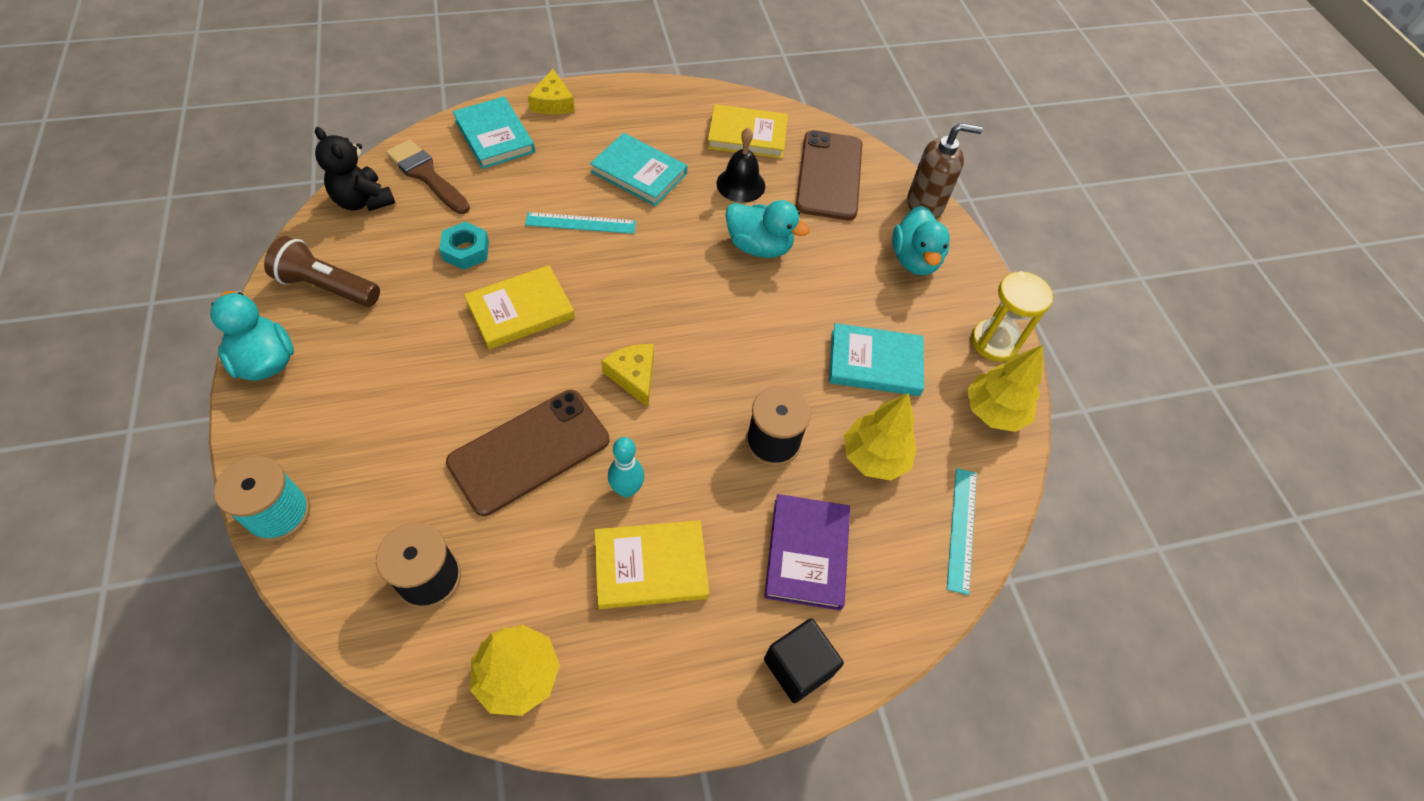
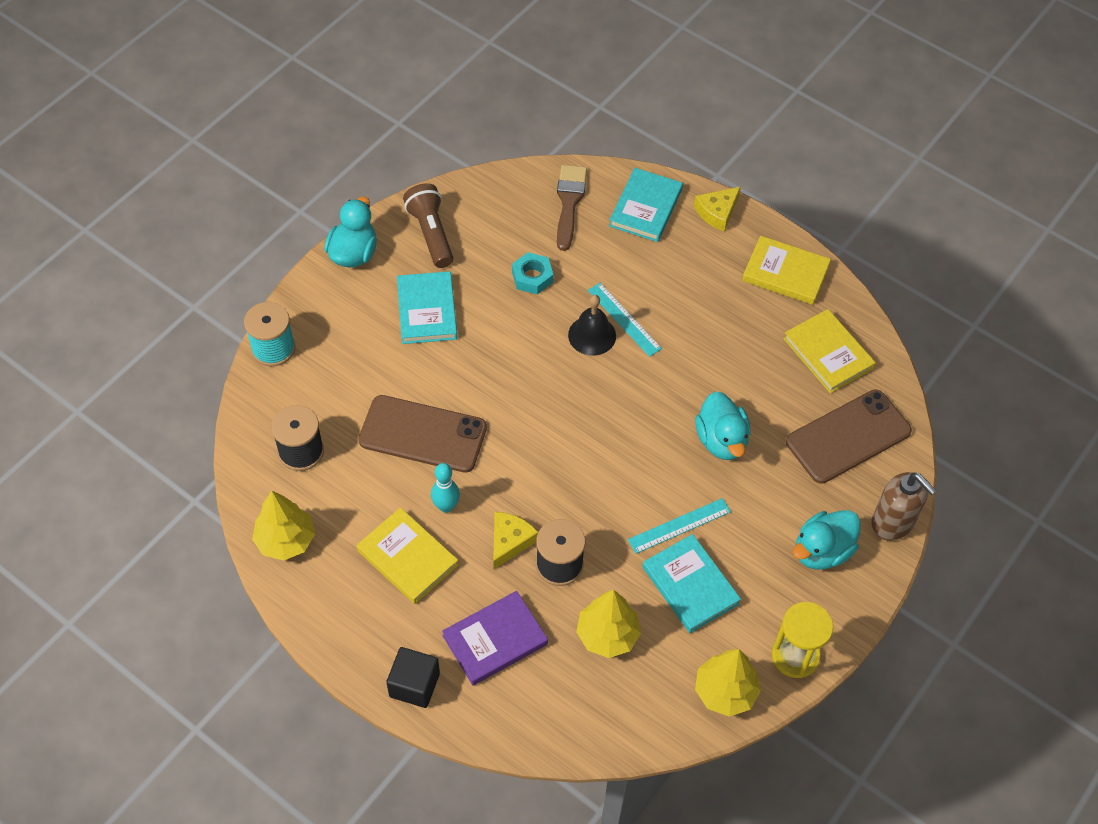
camera: 55 degrees right, 0 degrees up
black teddy bear [315,127,395,211] -> none
yellow book [464,265,575,350] -> yellow book moved to [742,236,831,305]
turquoise book [590,133,687,206] -> turquoise book moved to [397,271,457,344]
yellow cheese [601,344,654,407] -> yellow cheese moved to [493,512,538,569]
black bell [716,128,765,203] -> black bell moved to [568,295,616,356]
turquoise ruler [947,468,977,595] -> turquoise ruler moved to [628,498,731,554]

